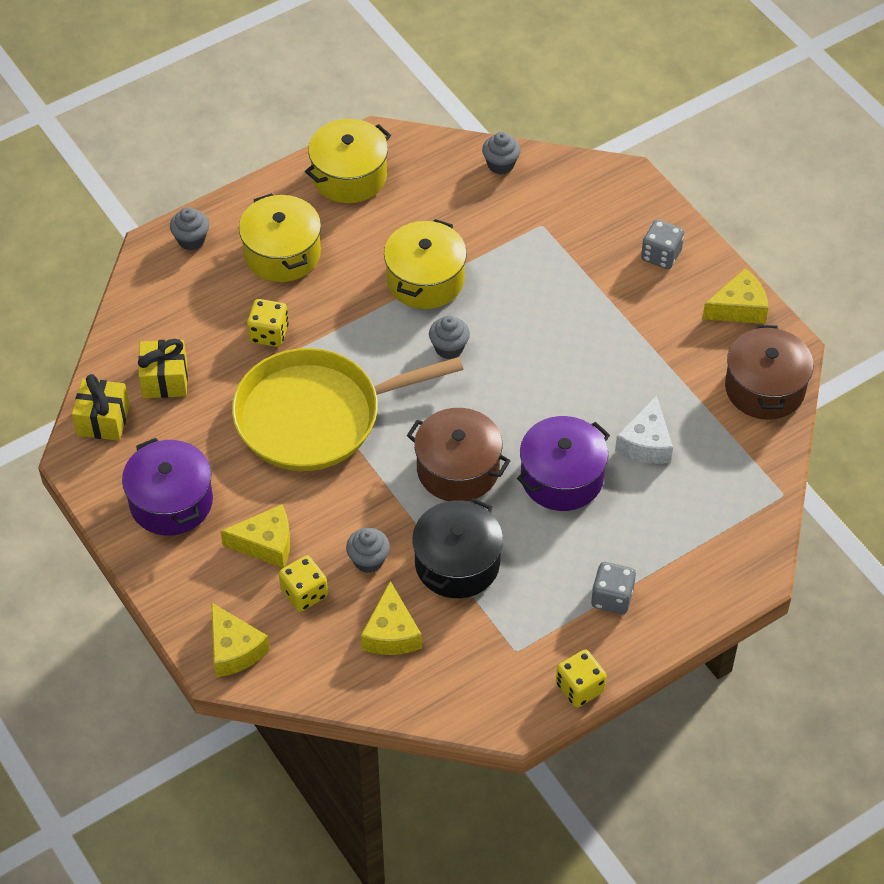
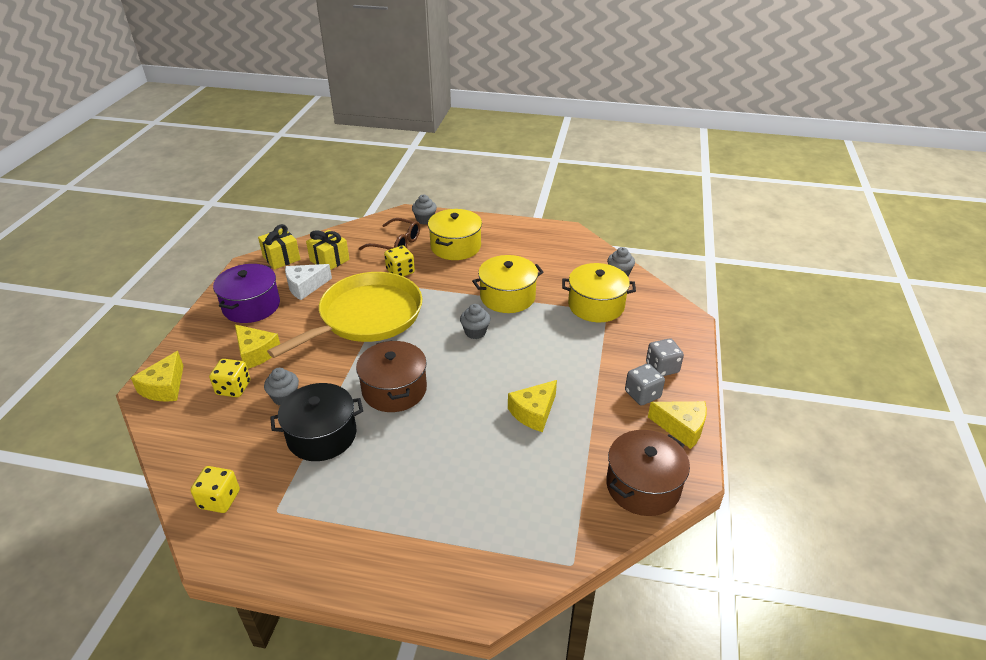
camera: 45 degrees right, 15 degrees down
yellow pan [232,348,464,471] -> yellow pan turned 105 degrees clockwise [267,272,422,358]
yellow pot [305,119,391,203] -> yellow pot moved to [562,263,636,322]
yellow cheese [361,581,422,655] -> yellow cheese moved to [508,380,557,432]
purple pot [517,416,610,511] -> none
yellow dice [556,650,607,707] -> yellow dice moved to [190,466,240,513]
grey dice [591,562,636,614] -> grey dice moved to [625,363,665,406]
white cheese [615,395,673,464] -> white cheese moved to [285,264,332,300]
none -> brown glasses [359,218,420,250]

